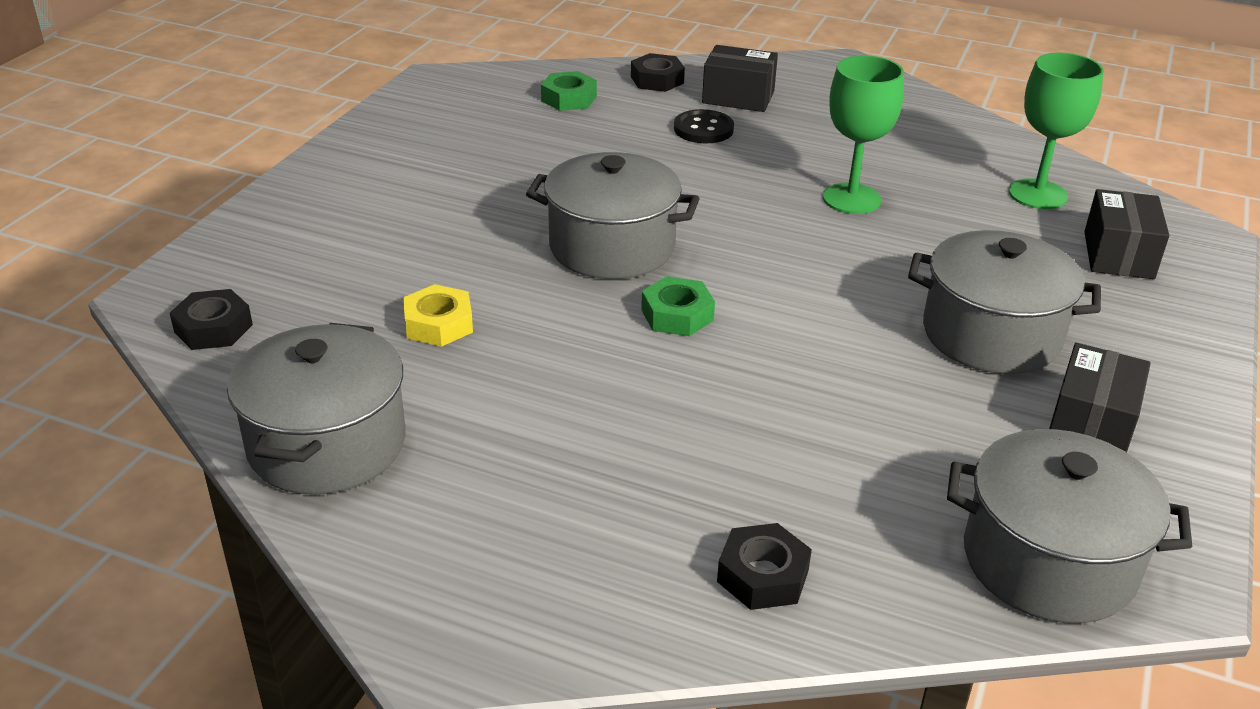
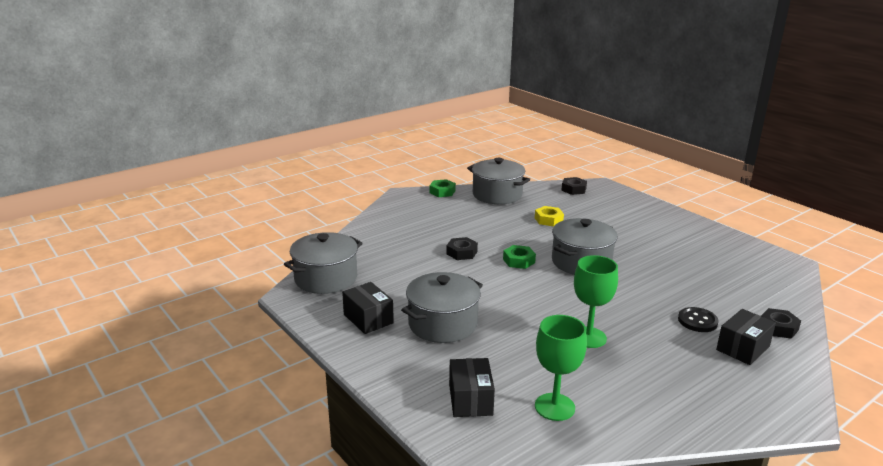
camera: 120 degrees right, 10 degrees down
green nut [541,71,597,111] -> green nut moved to [429,179,456,197]
black nut [717,523,812,610] -> black nut moved to [446,237,478,260]
black box [1084,189,1169,279] -> black box turned 45 degrees clockwise [449,358,495,417]

